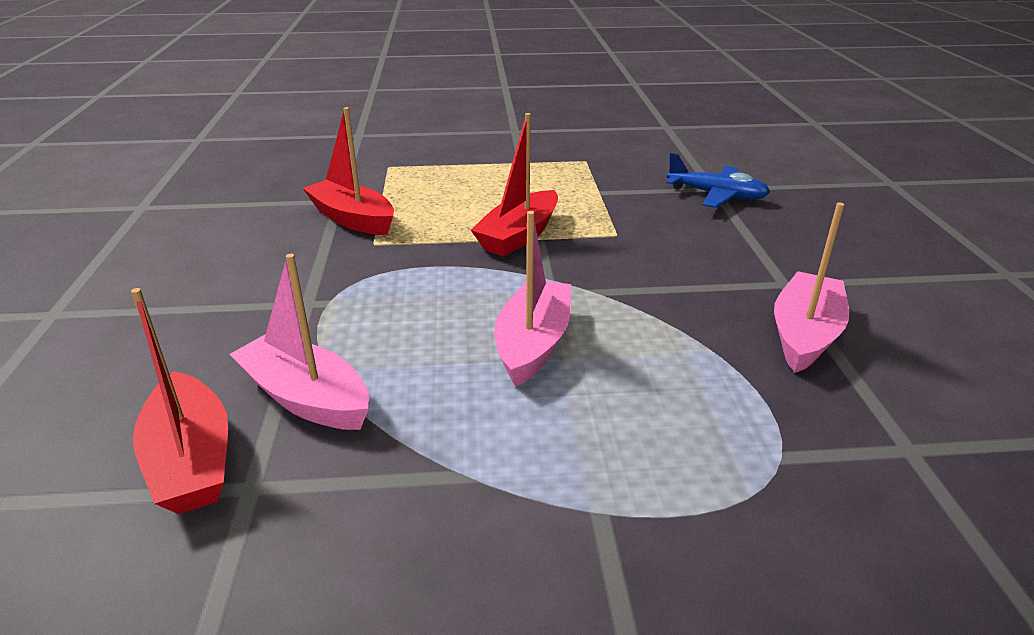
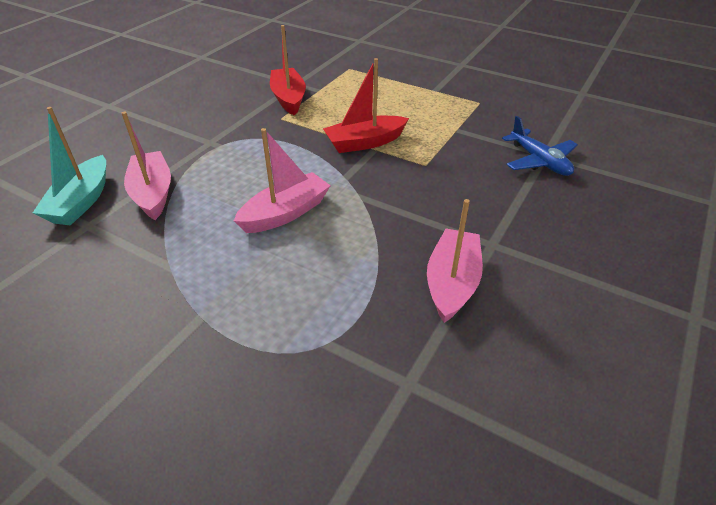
camera: 35 degrees right, 10 degrees up
red boat [131,288,228,514] -> turquoise boat [33,107,106,226]
pink boat [774,202,849,373] -> pink boat turned 45 degrees counterclockwise [427,199,483,323]

